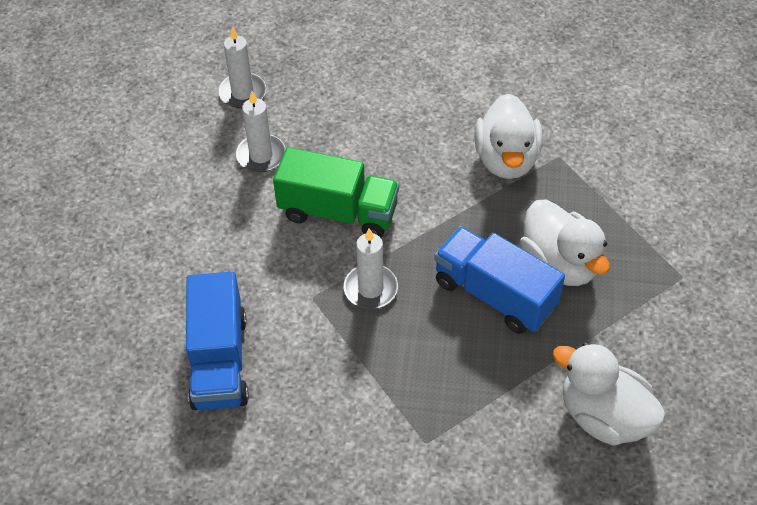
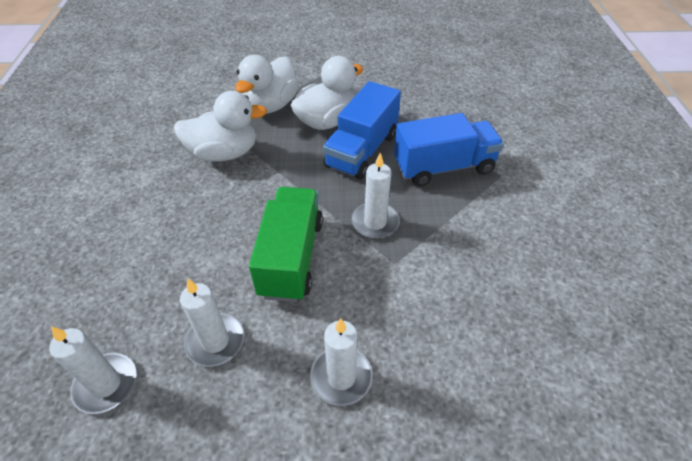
camera: 100 degrees left, 5 degrees down
blue truck [186,272,249,410] -> blue truck moved to [394,113,504,187]
white duck [553,343,666,446] -> white duck moved to [235,55,299,114]
none -> white candle [310,318,373,406]

